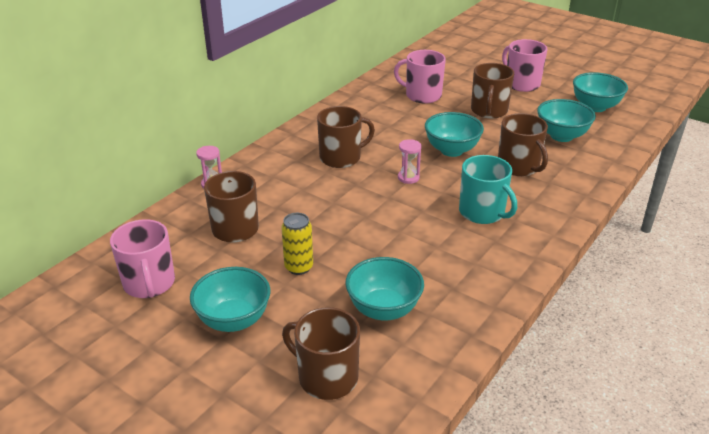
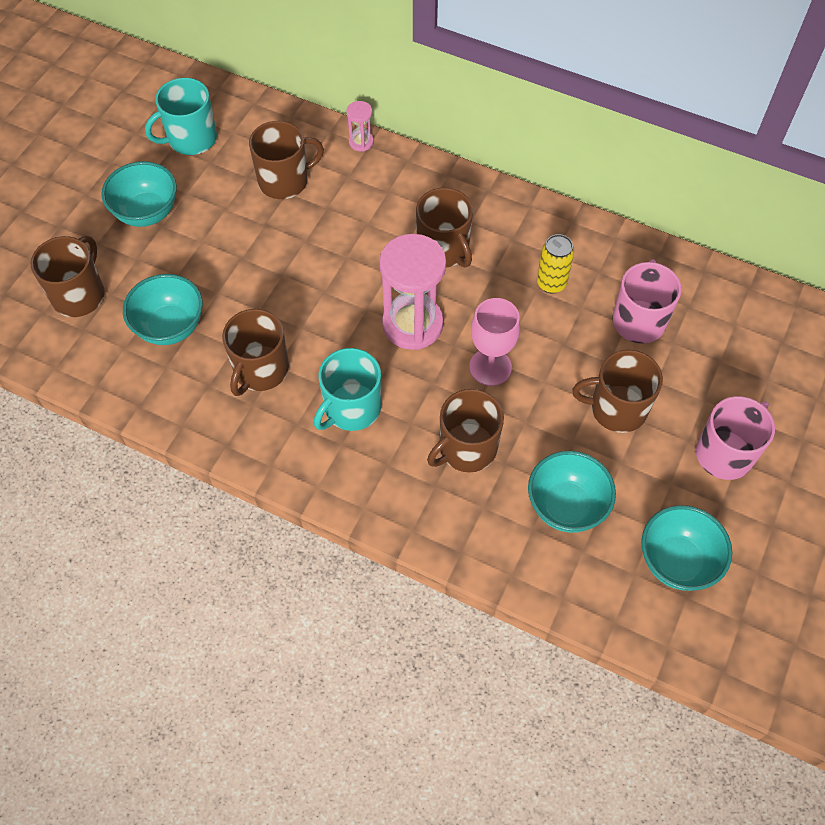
camera: 80 degrees right, 25 degrees up
pink mug [110,219,175,298] -> turquoise mug [145,78,217,155]
yellow can [281,213,313,275] -> yellow can moved to [537,234,574,293]
pink hourglass [398,139,421,184] -> pink hourglass [379,234,446,350], size x2.20
turquoise bowl [425,112,484,157] -> pink goblet [469,298,520,386]
none -> brown mug [222,309,289,396]

